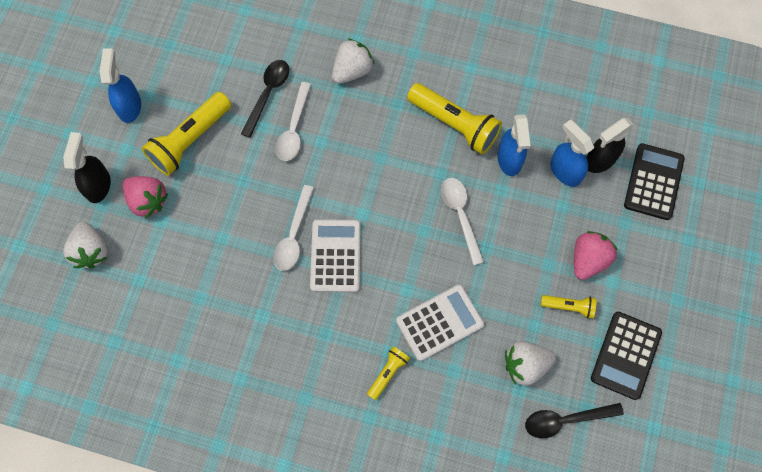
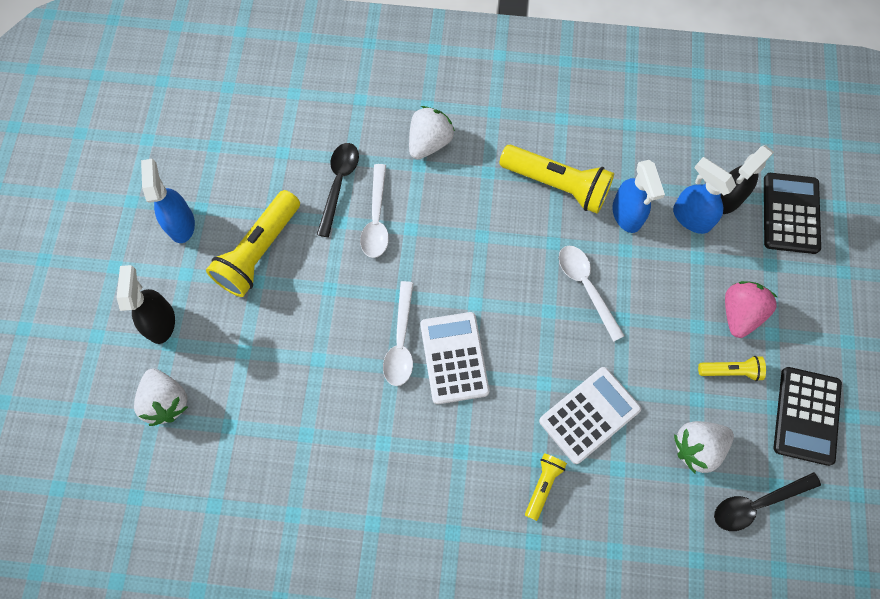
camera: 10 degrees left, 0 degrees up
pink strawberry [123,176,168,218] -> none

